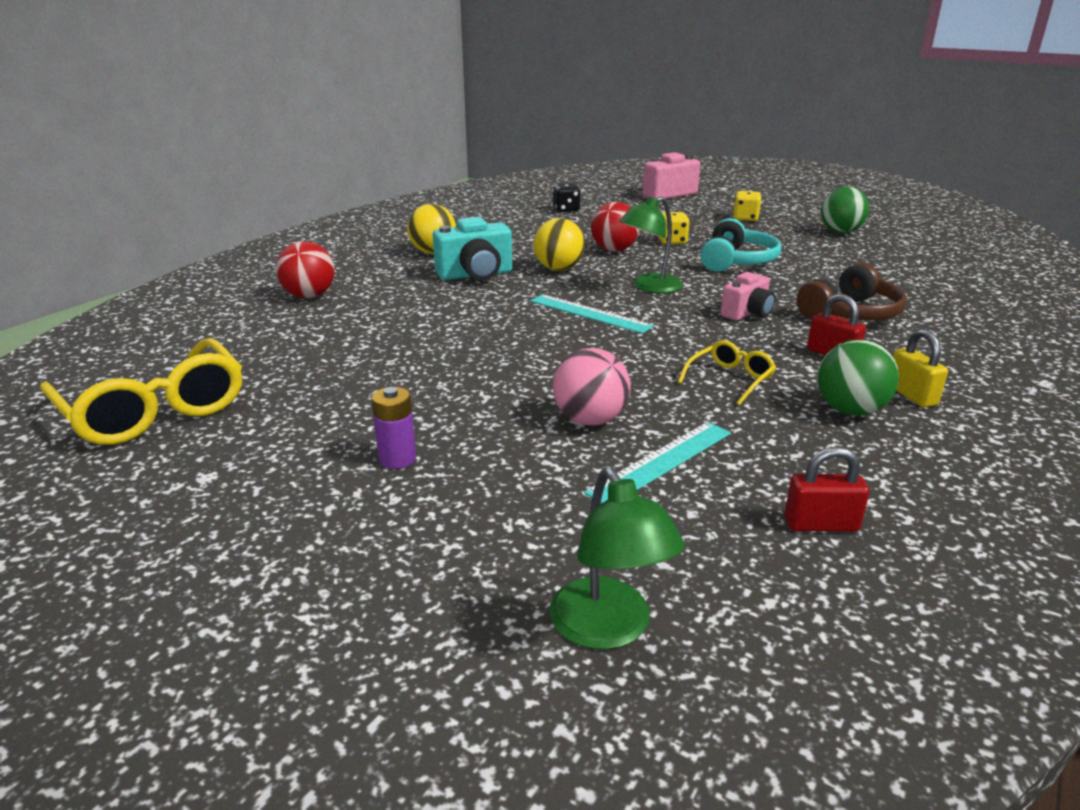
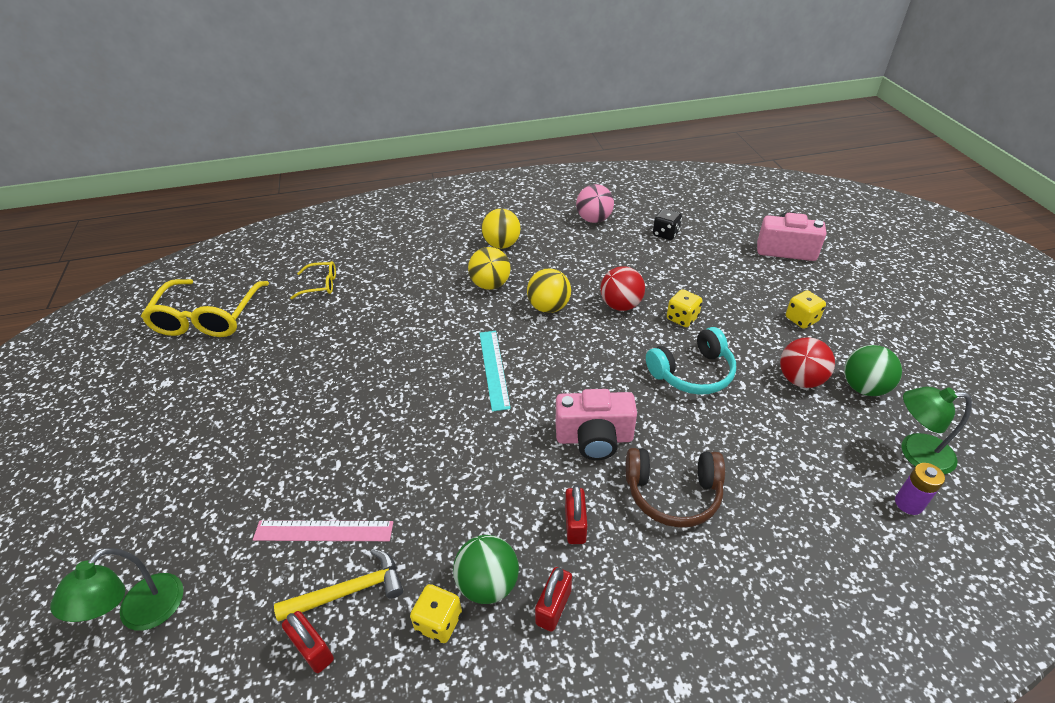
camera: 45 degrees right, 15 degrees up
red ball [276,241,335,298] -> red ball moved to [780,337,835,388]
purple battery [371,387,416,469] -> purple battery moved to [895,463,945,515]
turquoise camera [433,217,512,281] -> yellow ball [468,247,510,290]
pink ball [553,348,631,426] -> pink ball moved to [576,184,614,223]
turquoise ruler [584,422,731,504] -> pink ruler [253,520,393,541]
green lamp [619,196,683,293] -> green lamp moved to [901,386,972,474]
yellow glasses [678,340,776,405] -> yellow glasses moved to [290,261,336,299]
pink camera [720,272,775,321] -> pink camera [556,389,637,460], size x1.55
yellow padlock [893,329,948,407] -> red padlock [535,567,572,632]
none -> yellow hammer [274,549,403,621]
none -> yellow dice [410,584,462,643]

